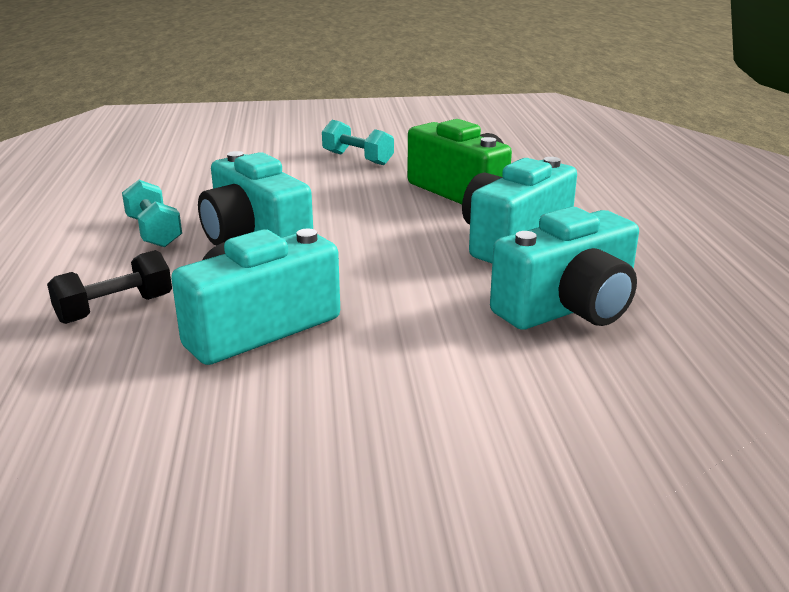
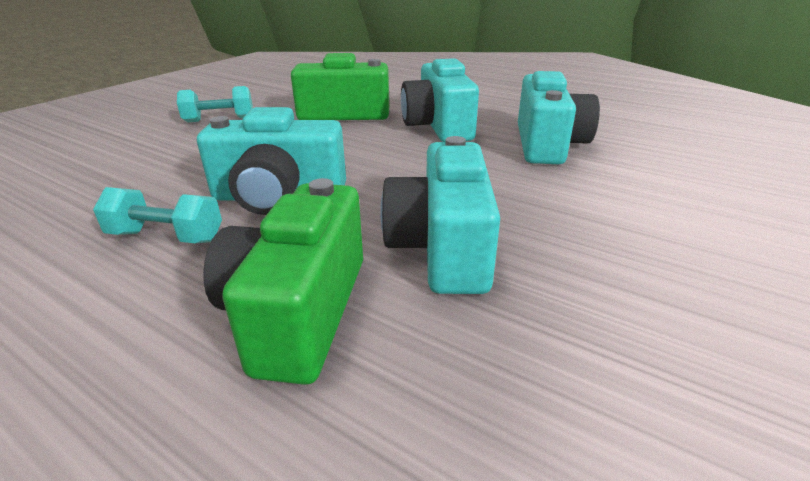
camera: 50 degrees left, 5 degrees up
black dumbbell [47,250,172,324] -> green camera [203,178,363,385]

